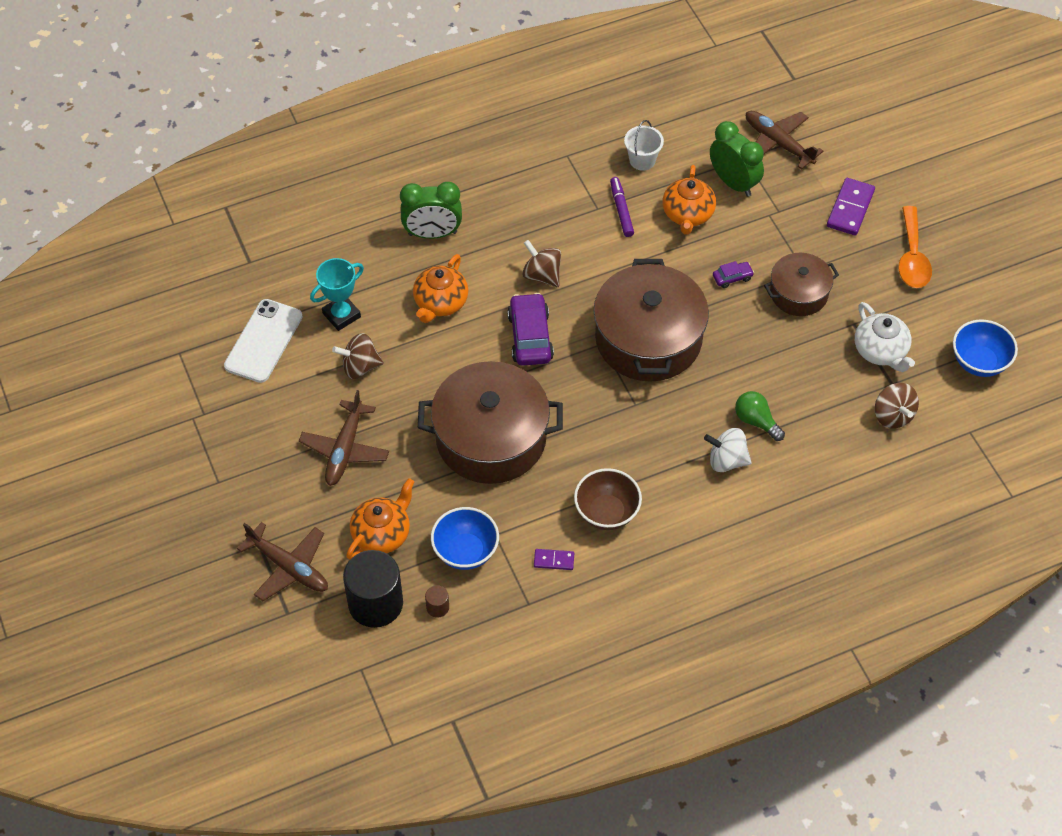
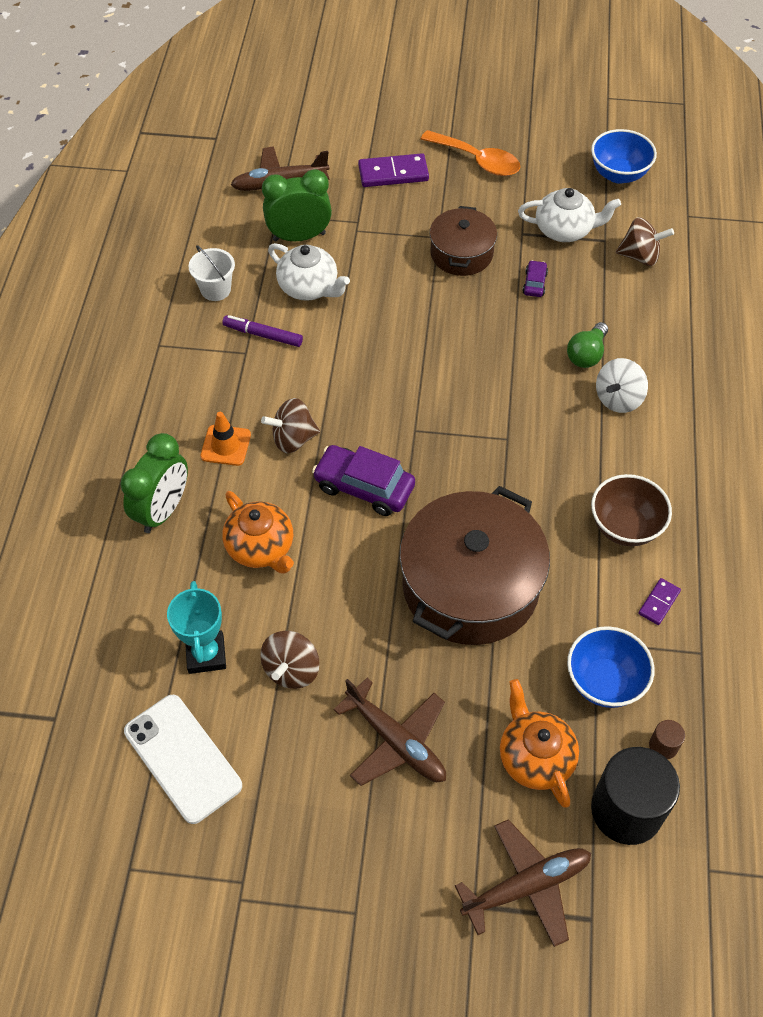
camera: 60 degrees left, 0 degrees up
brown pot [594,259,709,382] -> none
orange teapot [662,165,716,235] -> white teapot [268,243,350,301]
purple car [713,261,754,288] -> purple car moved to [522,260,548,297]
green light bulb [735,391,785,441] -> green light bulb turned 45 degrees counterclockwise [567,322,608,368]
purple domino [827,178,875,236] -> purple domino turned 60 degrees counterclockwise [358,153,429,187]
none -> orange traffic cone [200,412,251,466]

